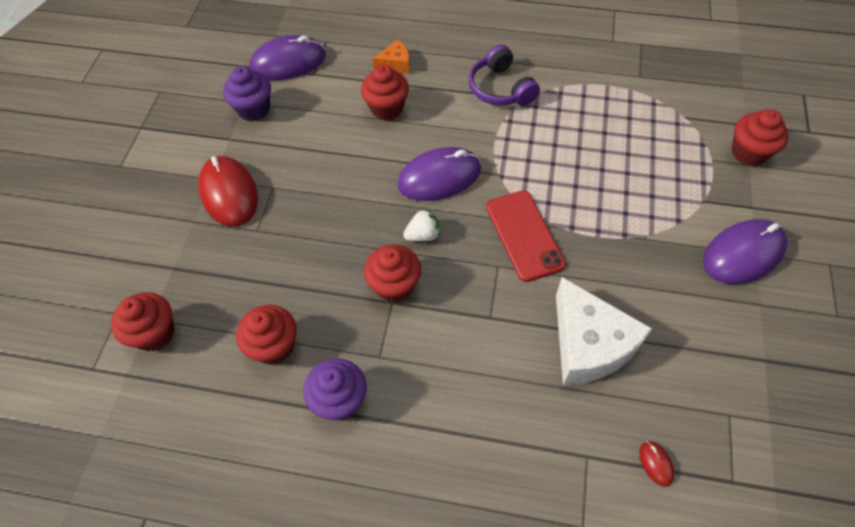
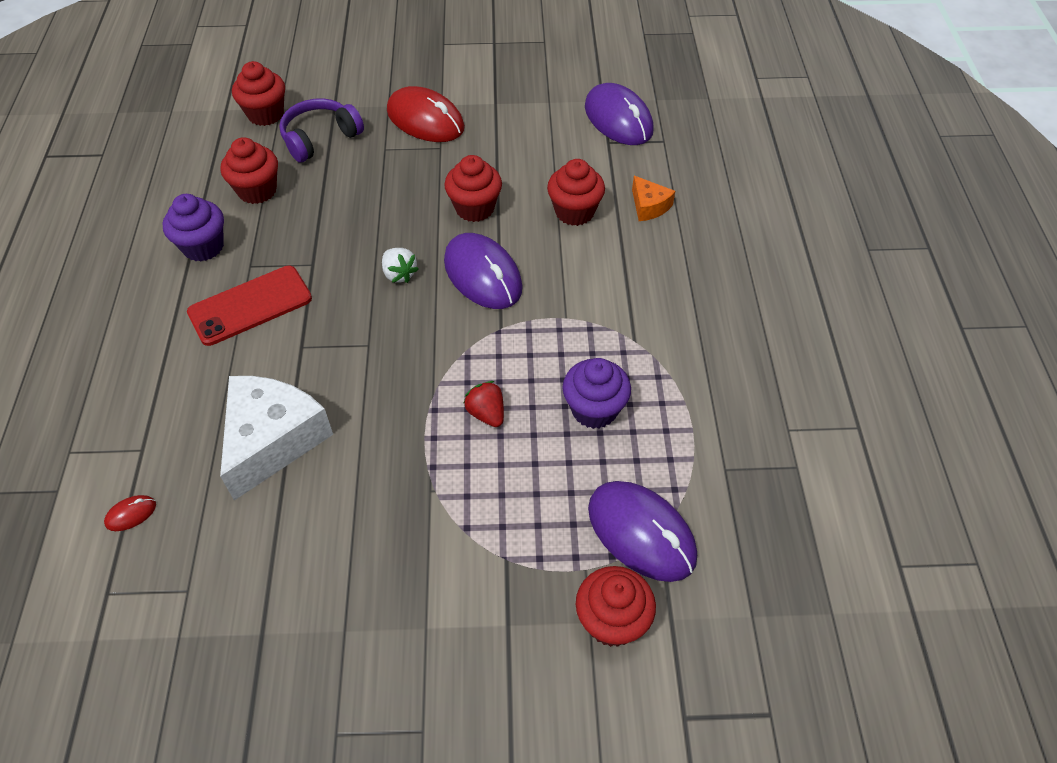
camera: 75 degrees right, 5 degrees down
red mouse [198,156,258,227] -> red mouse turned 75 degrees clockwise [387,86,465,142]
purple cupcake [223,66,271,121] -> purple cupcake moved to [563,358,631,429]
red cupcake [364,245,421,303] -> red cupcake moved to [444,155,502,222]
purple headphones [468,44,540,106] -> purple headphones moved to [279,98,364,163]
red phone [486,190,566,282] -> red phone moved to [187,266,312,346]
white cheese [556,277,652,385] -> white cheese turned 150 degrees clockwise [220,376,333,500]
purple mouse [703,219,788,284] -> purple mouse moved to [588,481,697,582]
none -> red strawberry [463,381,504,427]

